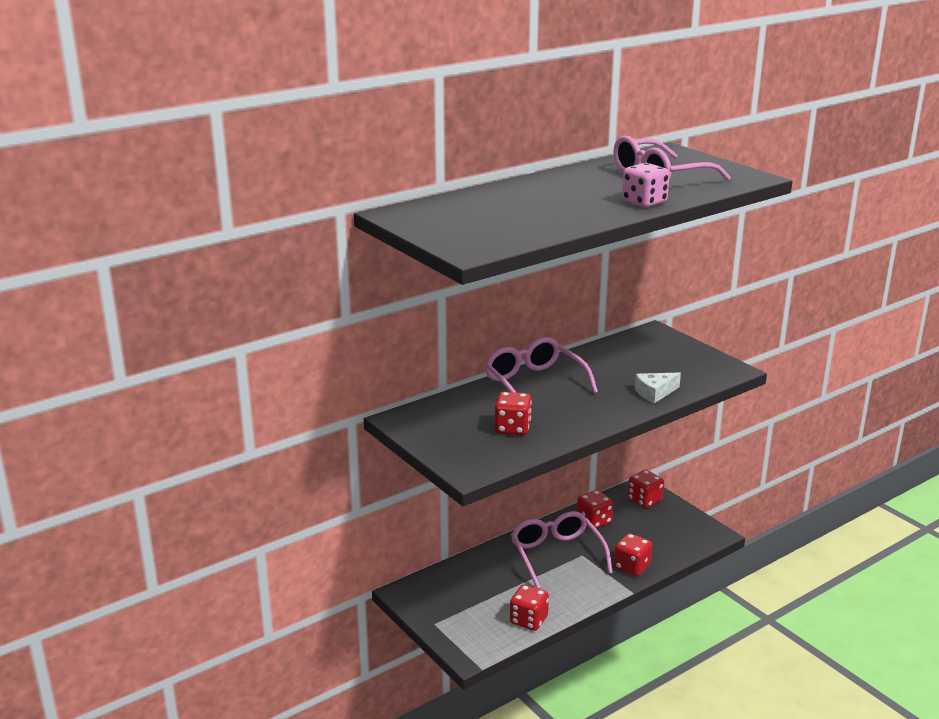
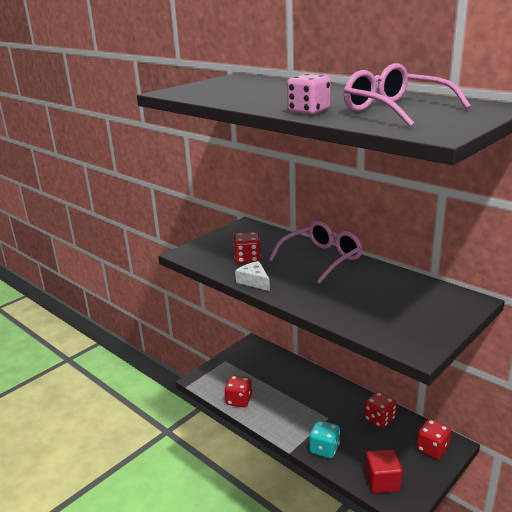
camera: 80 degrees right, 0 degrees up
pink glasses [511,511,613,589] -> none
red dice [614,533,652,576] -> turquoise dice [309,420,340,459]
white cheese [635,372,681,404] -> white cheese moved to [235,261,270,291]
none -> red cube [365,449,402,493]

